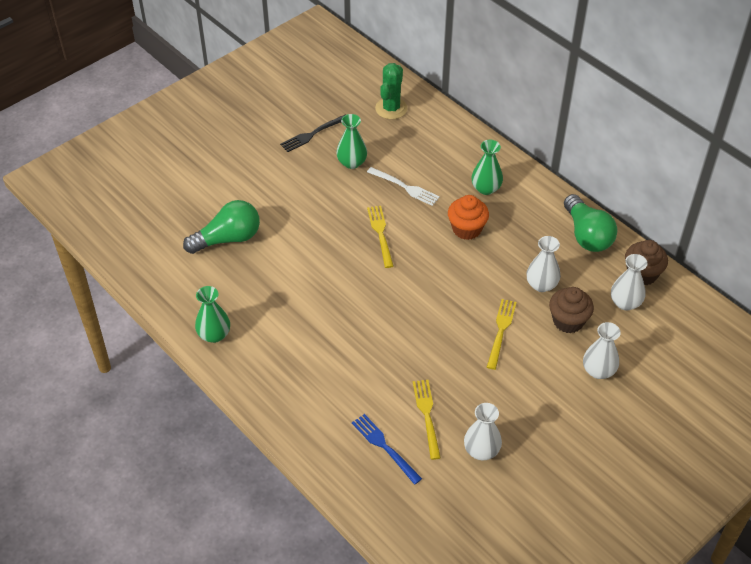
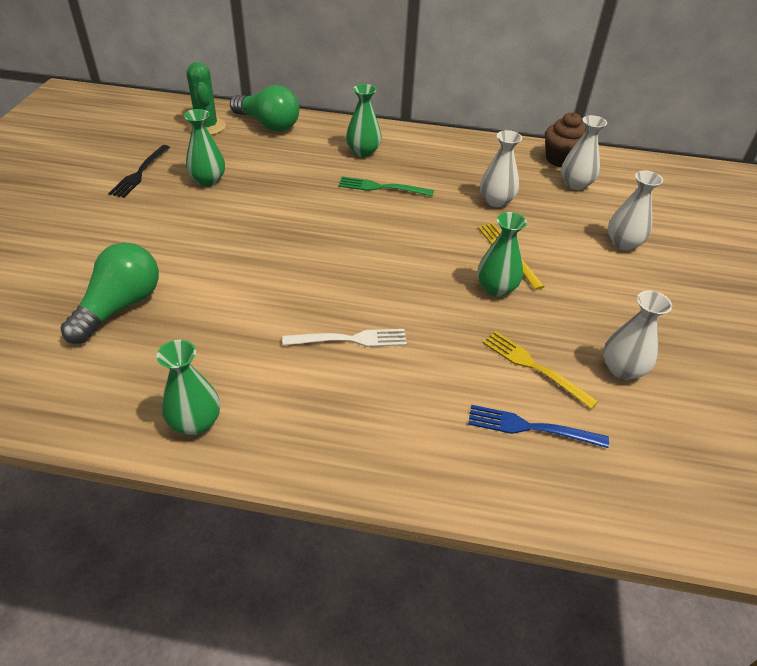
camera: 40 degrees left, 5 degrees down
white fork [367,167,440,206] -> white fork moved to [282,329,407,347]
yellow fork [367,206,394,268] -> none
orange cupcake [448,195,489,240] -> green fork [338,177,434,196]
brown cupcake [549,287,594,333] -> none
green light bulb [564,194,617,252] -> green light bulb moved to [230,85,299,132]
none -> green vase [478,212,527,297]

